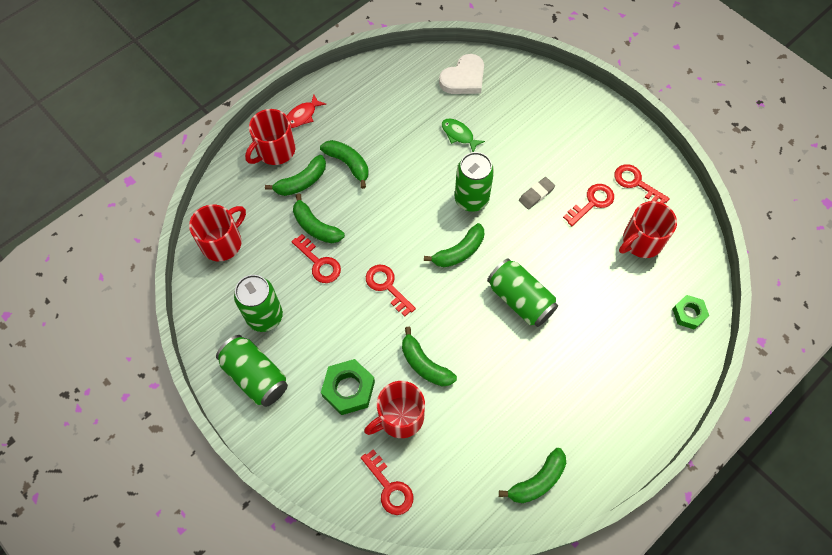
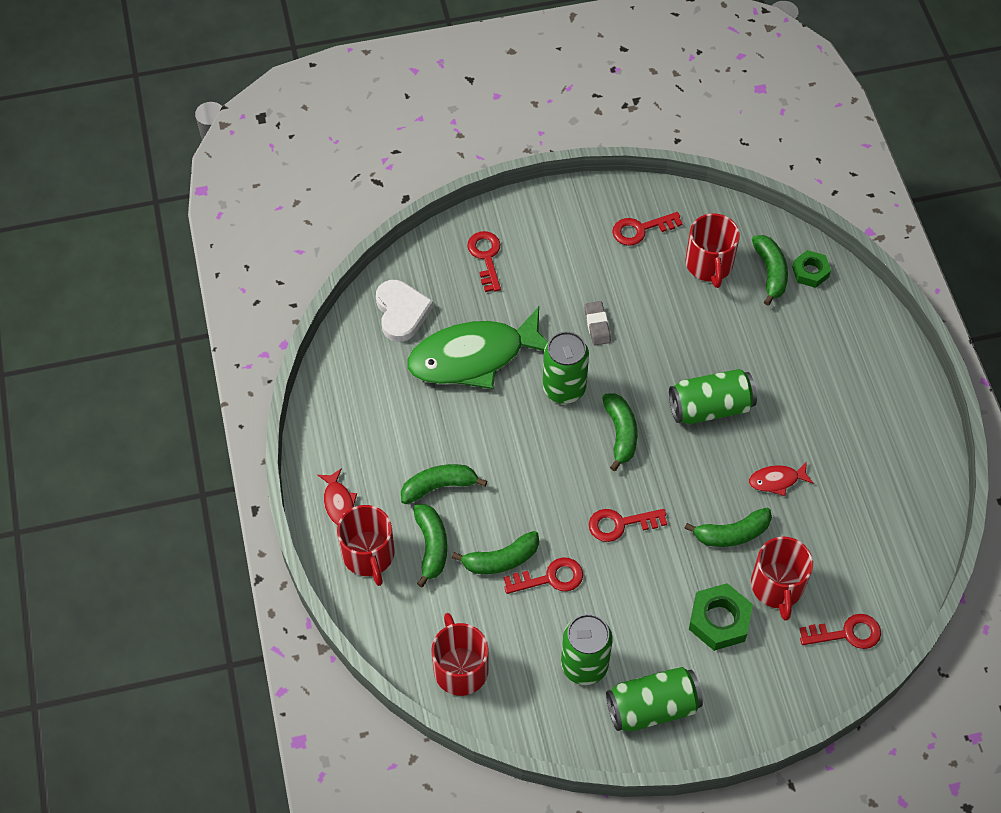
camera: 60 degrees left, 5 degrees down
green fish [442,119,485,152] -> green fish [407,307,548,389], size x2.42
green banana [499,448,566,503] -> green banana moved to [752,235,788,306]
red key [563,184,614,226] -> red key moved to [467,231,501,292]
none -> red fish [749,462,814,496]

